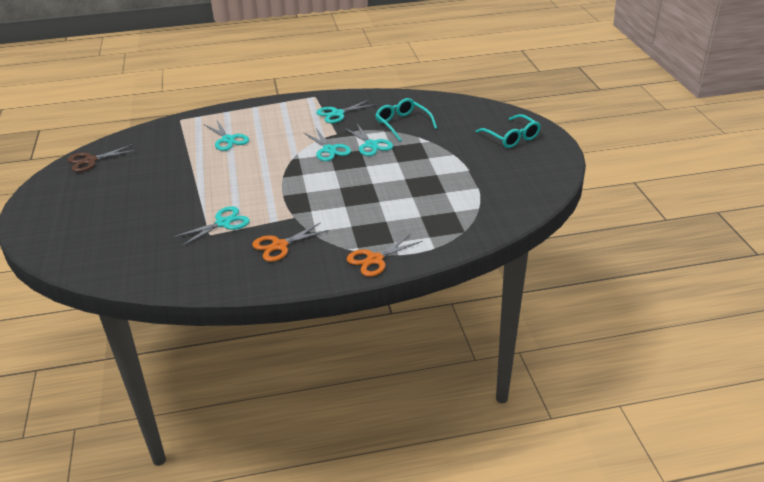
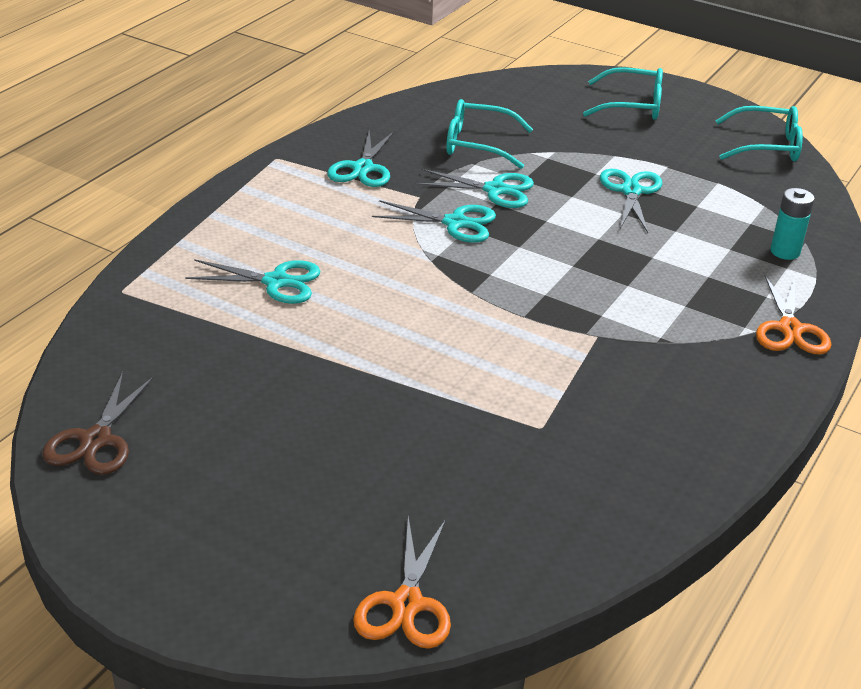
camera: 50 degrees left, 0 degrees up
turquoise scissors [173,206,250,246] -> turquoise scissors moved to [600,169,662,233]
orange scissors [252,222,330,262] -> orange scissors moved to [353,517,451,649]
none -> turquoise glasses [715,106,803,162]
none -> turquoise battery [770,188,815,260]

